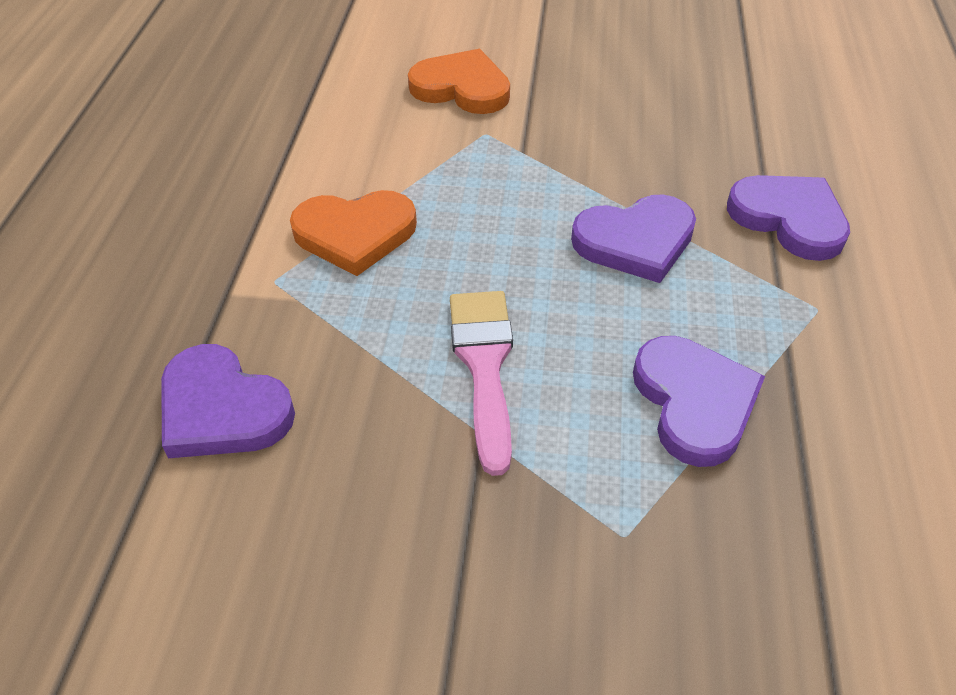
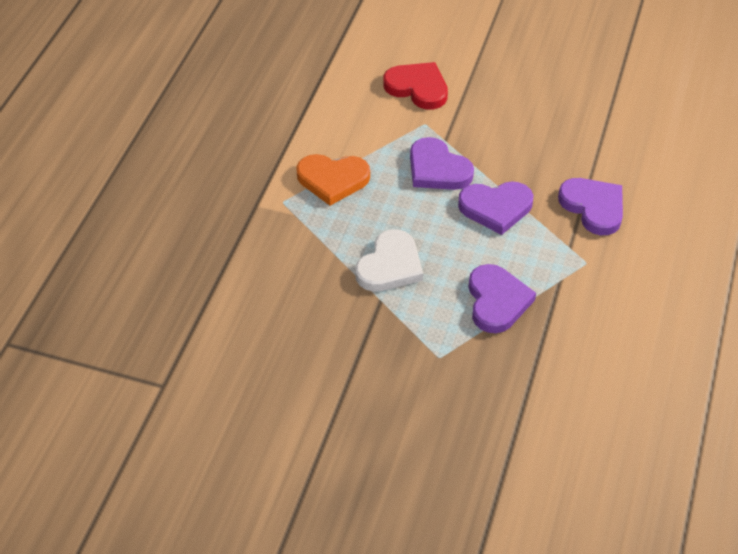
camera: 10 degrees right, 0 degrees up
purple heart [161,344,295,458] -> purple heart moved to [410,137,474,190]
orange heart [408,49,510,114] -> red heart [383,62,448,110]
pink brush [450,291,513,476] -> white heart [355,229,423,292]

